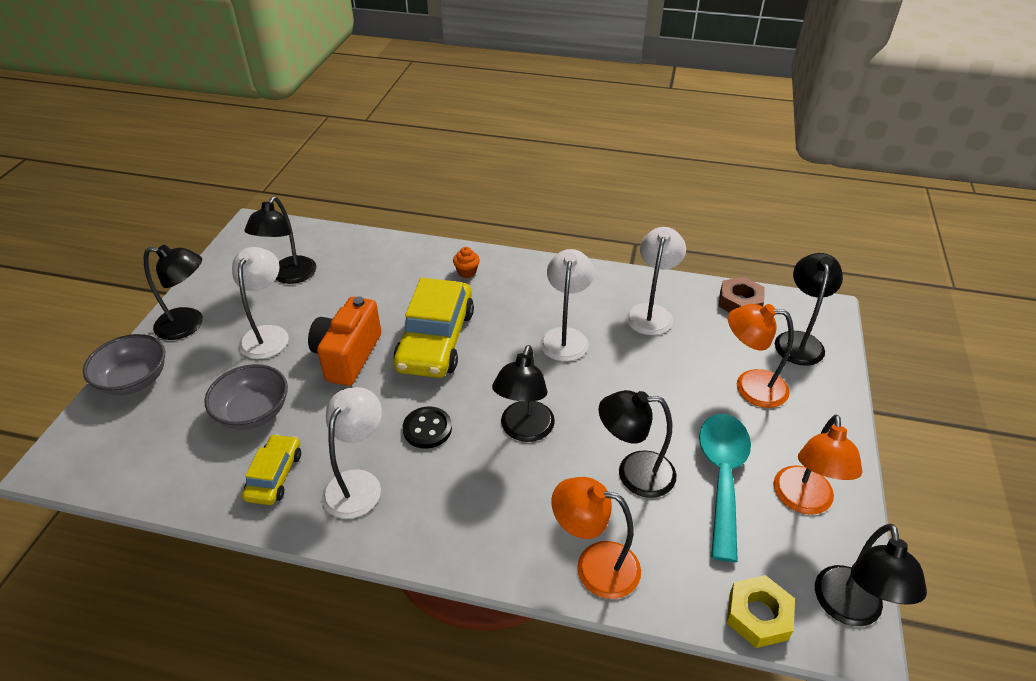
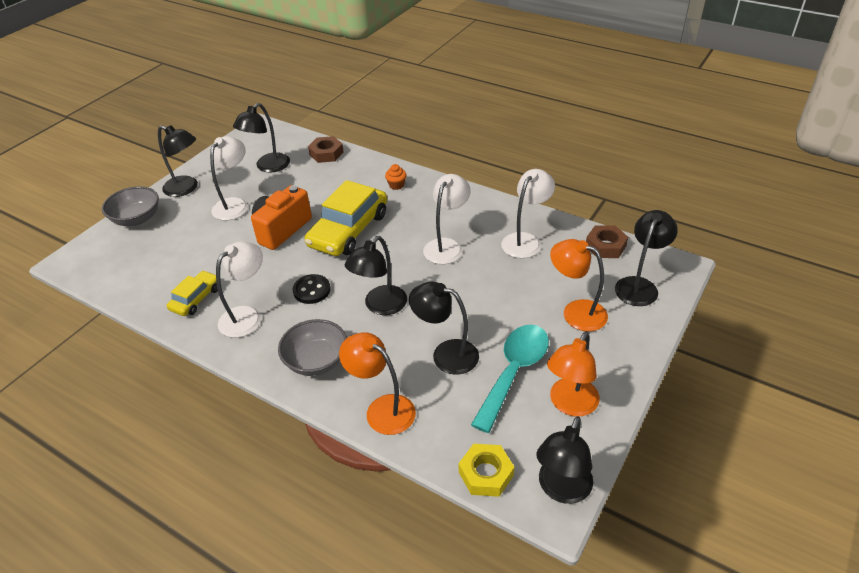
camera: 20 degrees right, 0 degrees up
grey bowl [204,364,288,430] -> grey bowl moved to [278,319,347,376]
none -> brown nut [308,136,344,163]

